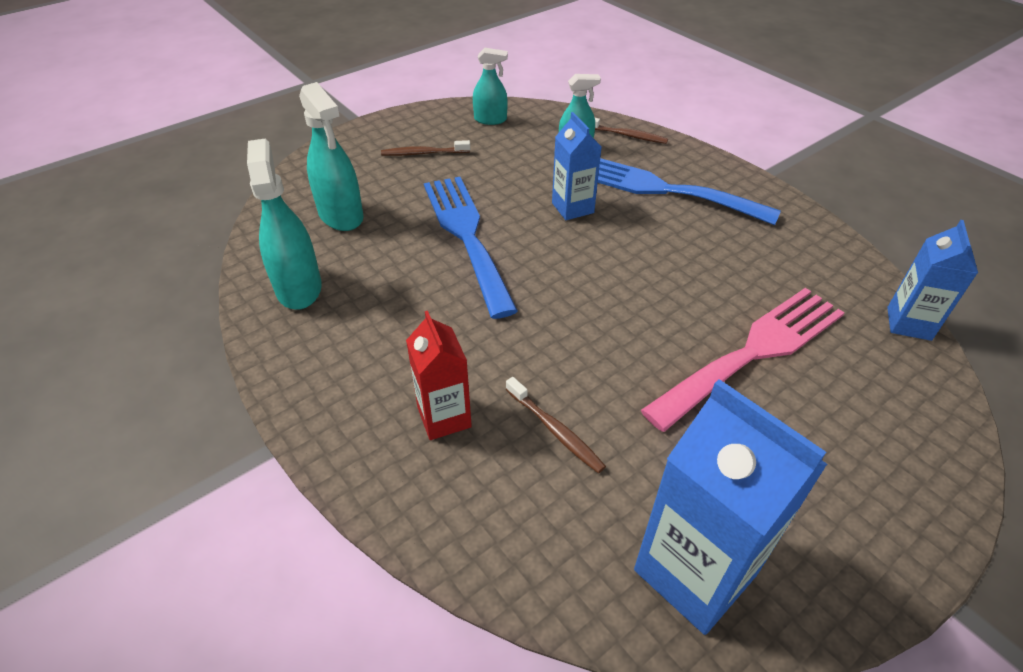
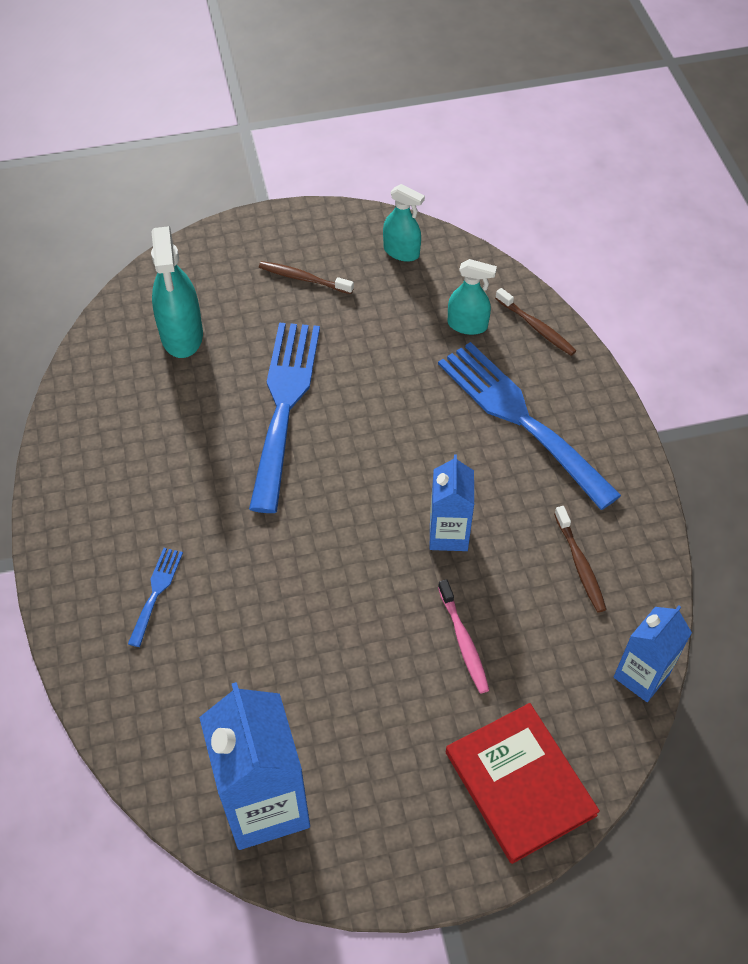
camera: 25 degrees right, 10 degrees up
turquoise spray bottle [247,138,322,310] -> none
red carton [406,311,472,440] -> blue fork [128,548,183,647]
brown toothbrush [506,377,606,473] -> brown toothbrush moved to [554,506,606,613]
blue carton [552,112,602,220] -> blue carton moved to [430,454,474,551]
pink fork [641,288,845,432] -> pink toothbrush [438,579,489,694]
none -> red book [446,703,600,864]

